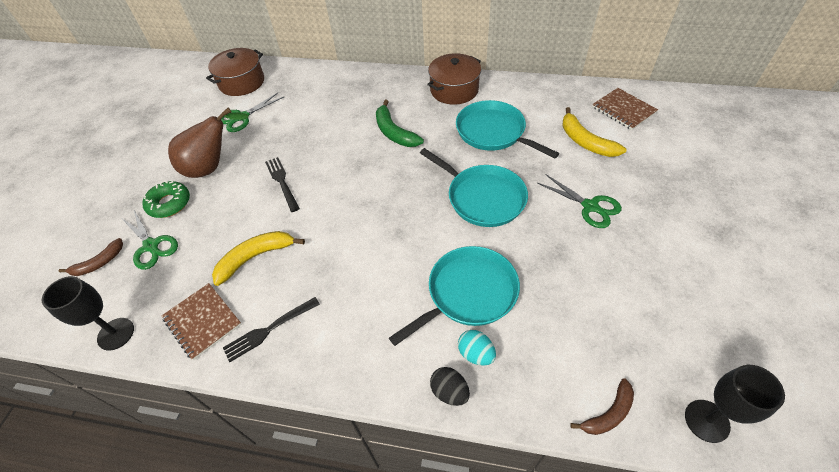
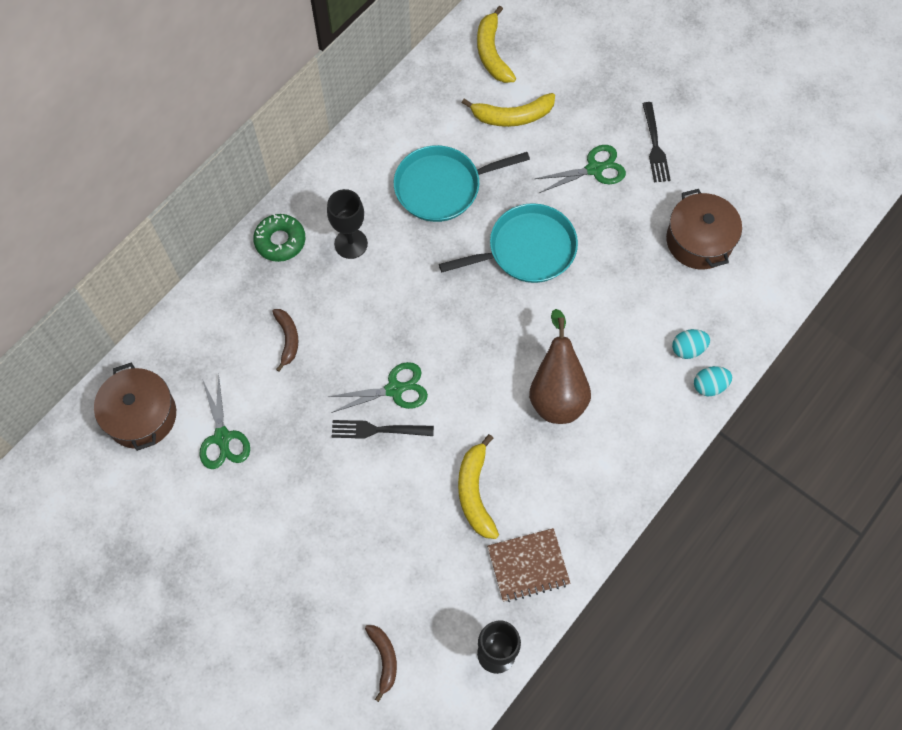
camera: 65 degrees left, 15 degrees up
green scissors [121,210,178,270] -> green scissors moved to [327,362,428,413]
green donut [142,181,190,218] -> green donut moved to [253,214,305,262]
brown pear [168,108,249,178] -> brown pear moved to [529,309,591,424]
black fork [223,297,320,362] -> black fork moved to [642,102,671,182]
green banana [376,100,424,147] -> none
turquoise pan [389,246,520,346] -> none
brown pot [427,53,481,105] -> brown pot moved to [666,189,742,269]
black egg [430,367,470,406] -> turquoise egg [694,366,732,396]
brown banana [570,378,634,435] -> brown banana moved to [272,309,298,372]
brown notebook [592,88,658,130] -> yellow banana [477,6,516,83]
black goblet [685,365,785,443] -> black goblet moved to [327,189,368,259]

